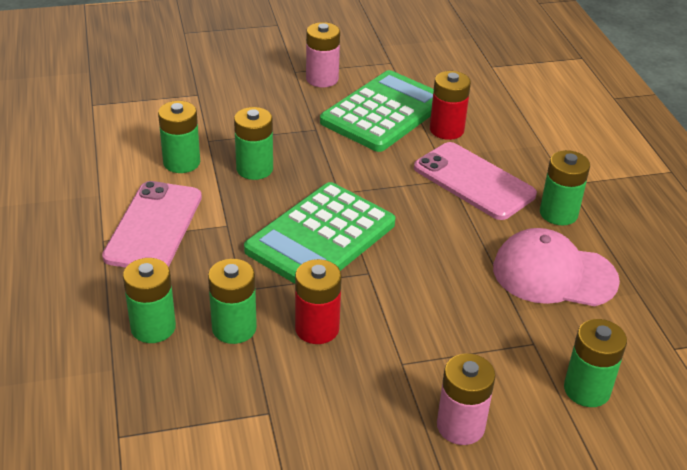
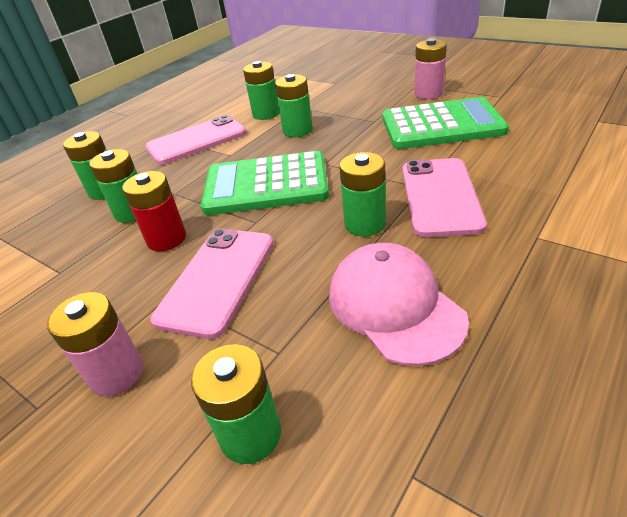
camera: 55 degrees right, 0 degrees up
red battery [430,71,471,140] -> none
green battery [540,150,590,225] -> green battery moved to [339,152,386,236]
none -> pink phone [151,228,274,339]

